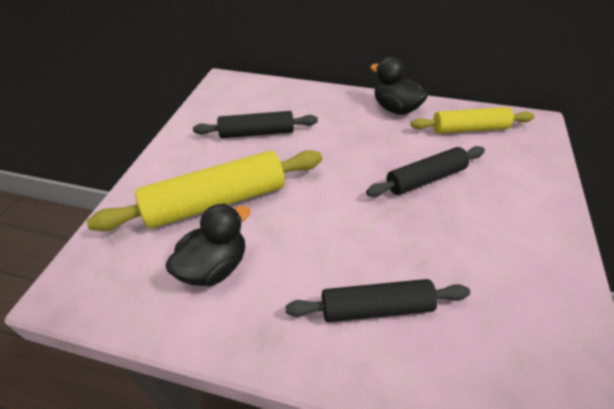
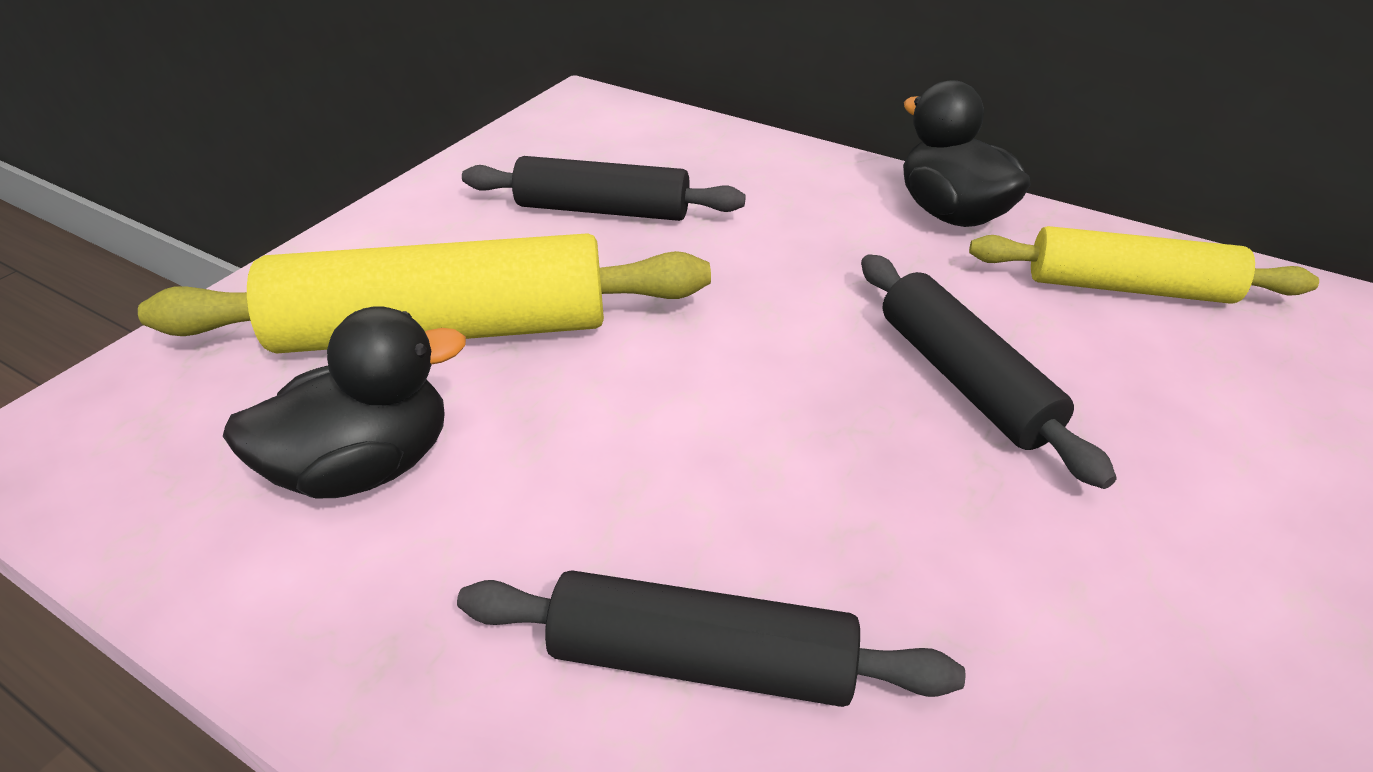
camera: 15 degrees right, 5 degrees down
black rolling pin [366,146,485,197] -> black rolling pin turned 75 degrees clockwise [861,254,1117,489]

